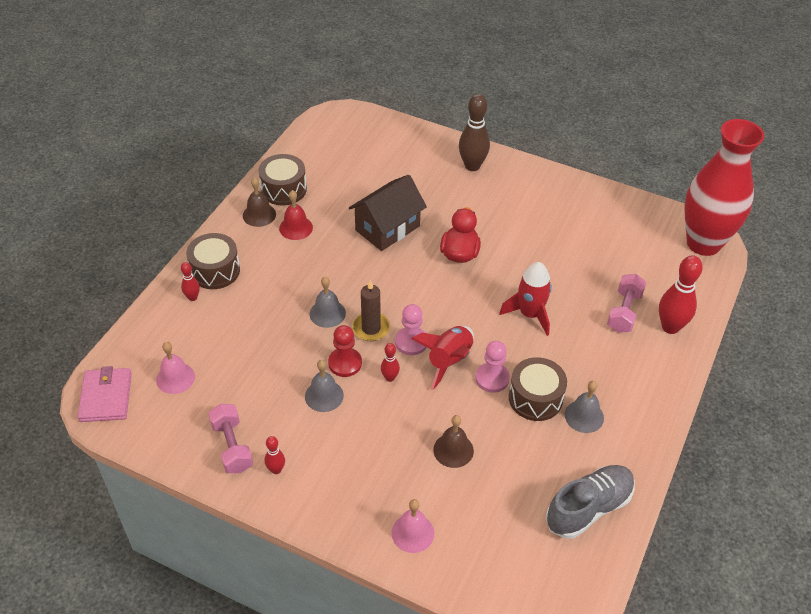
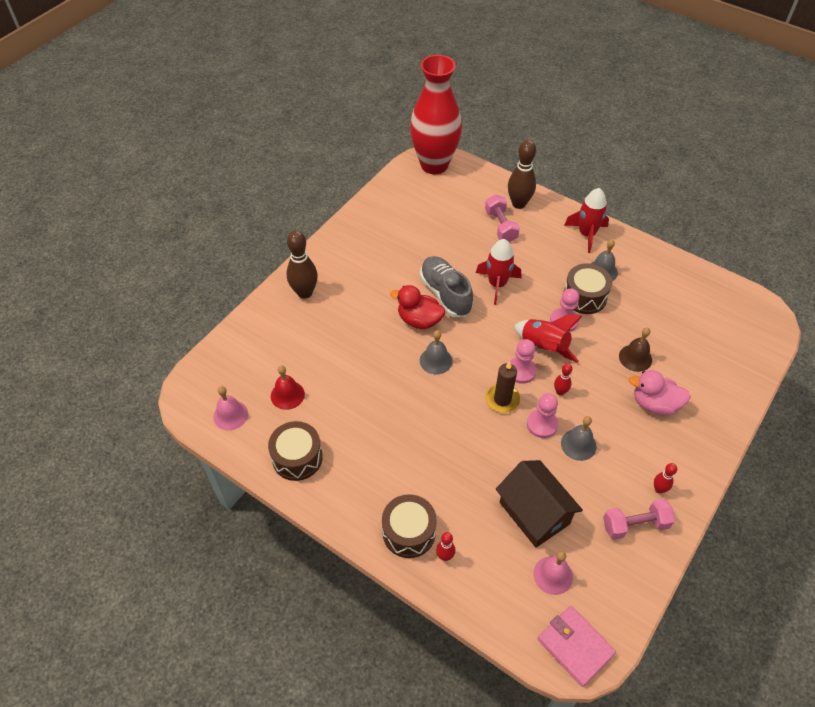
camera: 80 degrees left, 5 degrees up
pink wallet [77,366,132,422] -> pink wallet turned 45 degrees clockwise [538,606,616,687]
brown bell [243,177,276,227] -> none
red bell [279,190,313,240] -> red bell moved to [271,365,305,410]
grey bell [310,277,346,328] -> grey bell moved to [420,330,453,375]
red pawn [328,325,362,377] -> pink pawn [527,393,558,438]
brown house [349,175,427,251] -> brown house moved to [496,460,583,548]
pink bell [392,499,434,553] -> pink bell moved to [213,386,248,430]
grey shoe [546,465,635,539] -> grey shoe moved to [420,256,473,317]
pink dumbbell [607,274,646,333] -> pink dumbbell turned 45 degrees clockwise [485,195,520,243]
red bowling pin [659,255,703,334] -> brown bowling pin [508,140,536,209]
none -> red rocket [564,188,609,253]
none -> pink duck [629,370,691,416]

